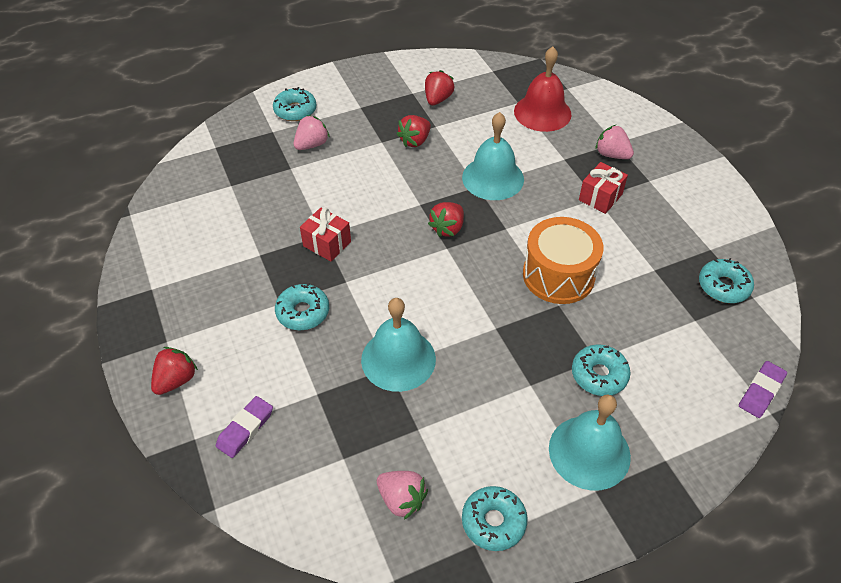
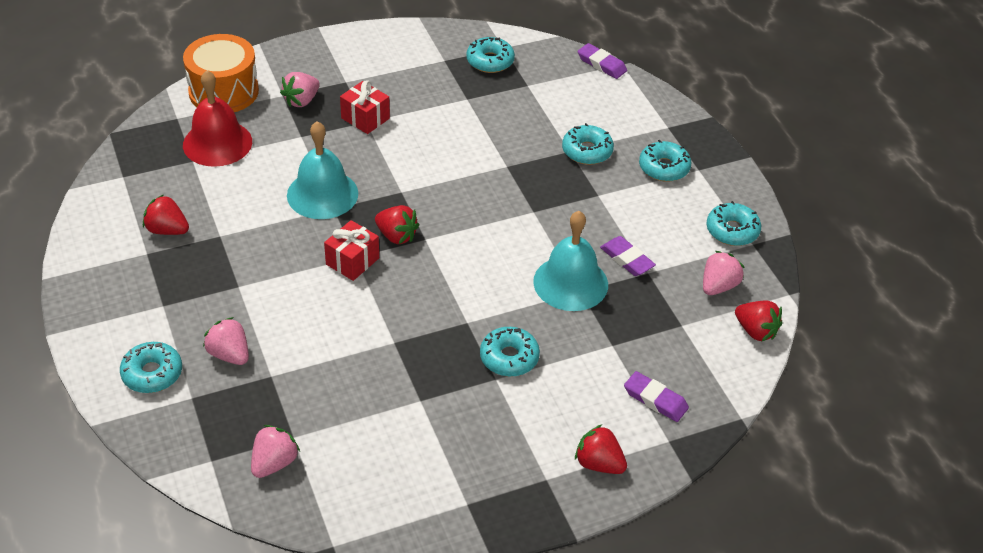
camera: 90 degrees left, 5 degrees down
red gift [300,208,351,261] -> red gift moved to [324,220,379,281]
red strawberry [397,115,431,147] -> red strawberry moved to [735,301,782,341]
orange drum [523,217,604,304] -> orange drum moved to [183,34,259,112]
turquoise bell [549,395,631,491] -> turquoise donut [639,140,691,182]
none -> pink strawberry [251,425,300,478]
none -> purple eraser [600,236,656,276]

